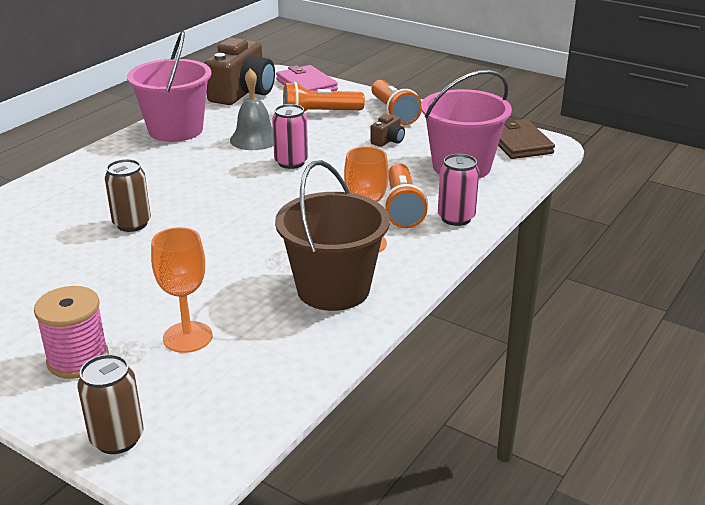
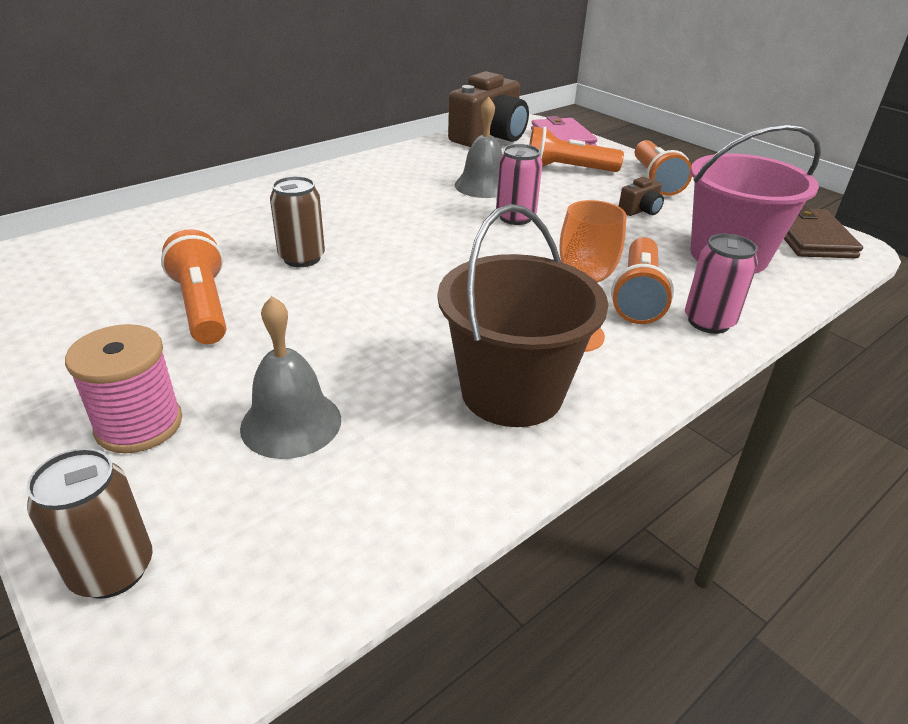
camera: 15 degrees right, 5 degrees up
pink bucket [127,31,212,142] -> none
orange goblet [151,227,212,353] -> grey bell [240,296,341,459]
none -> orange flashlight [161,229,226,344]

